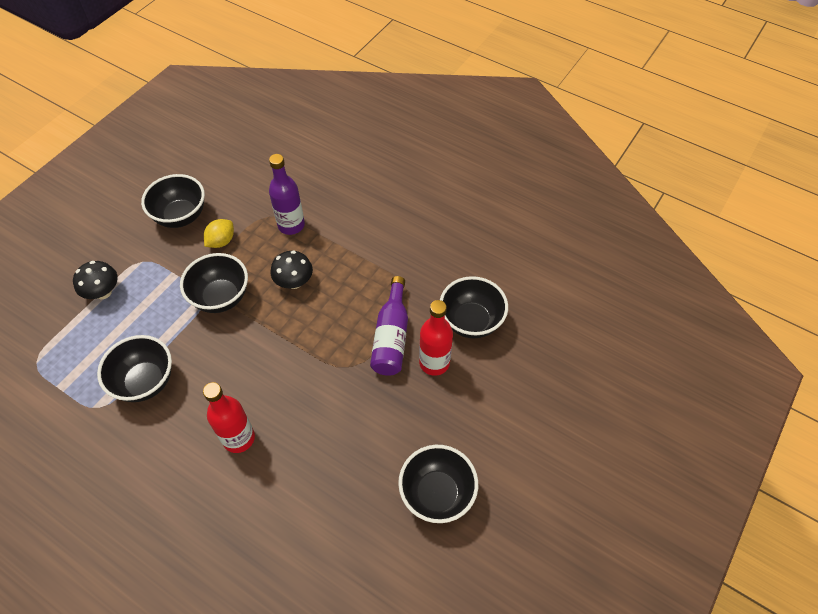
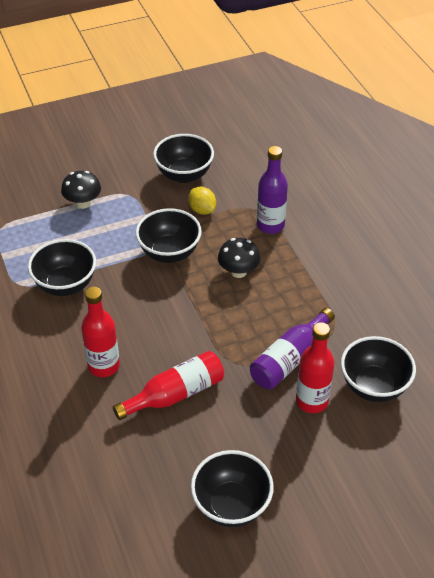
camera: 35 degrees right, 10 degrees down
yellow lemon [204,219,234,248] -> yellow lemon turned 75 degrees clockwise [188,187,216,215]
none -> red bottle [113,351,224,420]

